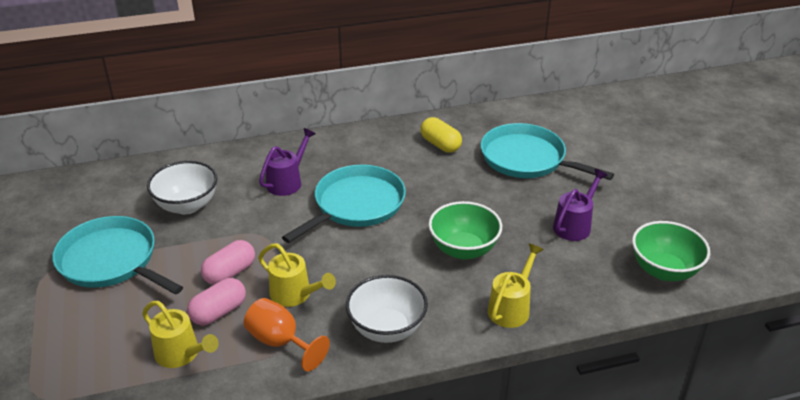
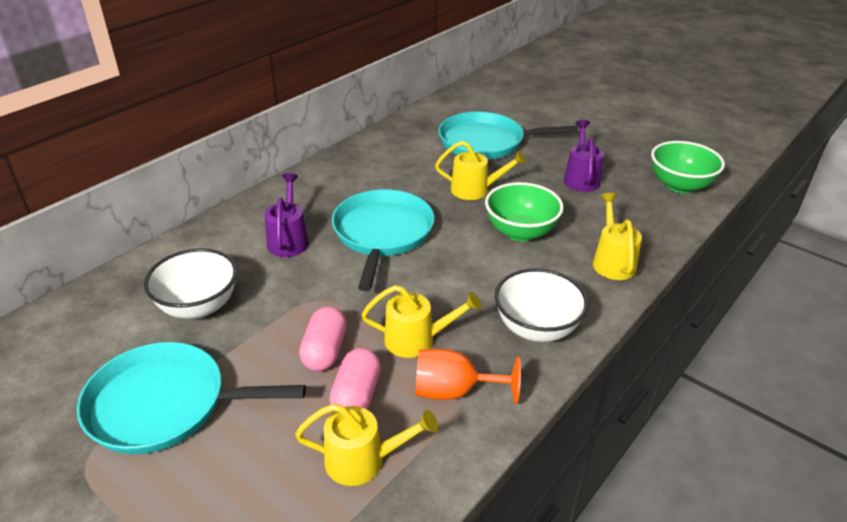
camera: 35 degrees left, 0 degrees up
yellow capsule [420,117,462,153] -> none
none -> yellow watering can [435,141,527,200]

